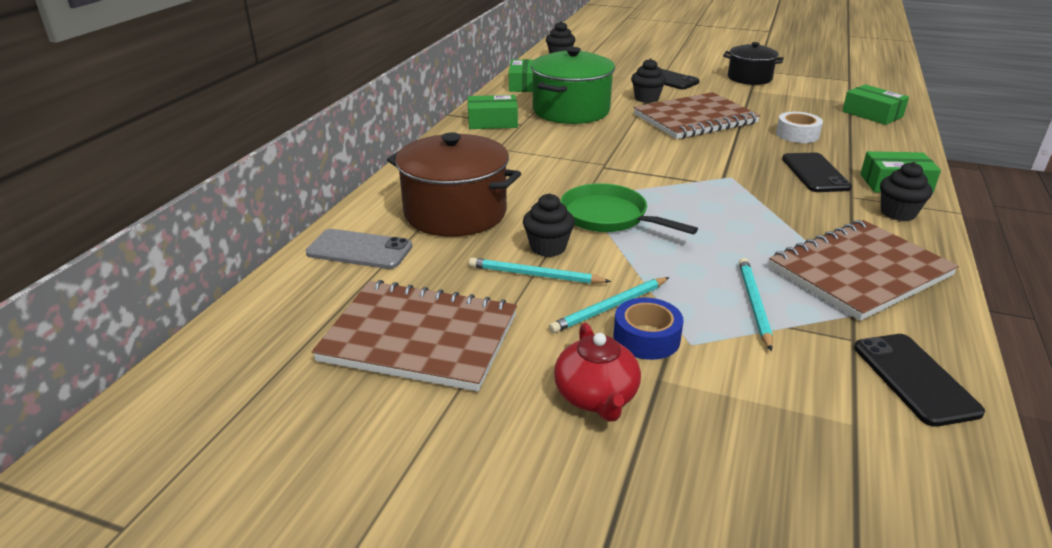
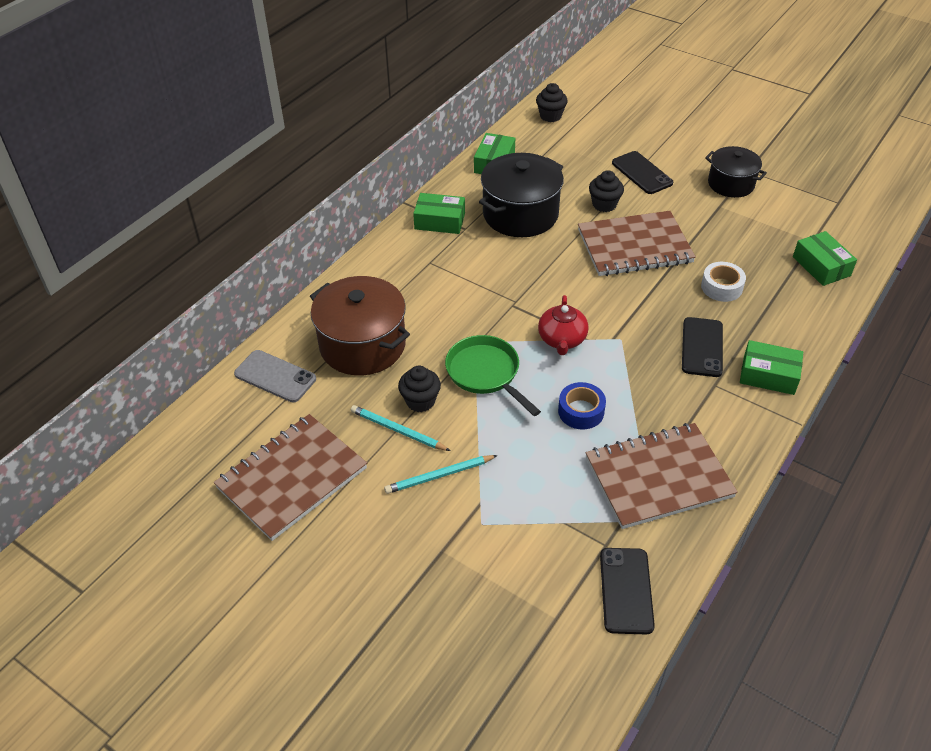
camera: 15 degrees right, 15 degrees up
brown notebook [312,280,517,391] -> brown notebook turned 75 degrees counterclockwise [214,414,367,541]
green pot [531,47,615,124] -> black pot [479,153,564,237]
red teapot [554,323,641,422] -> red teapot moved to [538,295,588,355]
blue tape [613,297,684,360] -> blue tape moved to [558,382,606,429]
turquoise pencil [739,258,773,351] -> none
black cupcake [880,162,932,221] -> none

